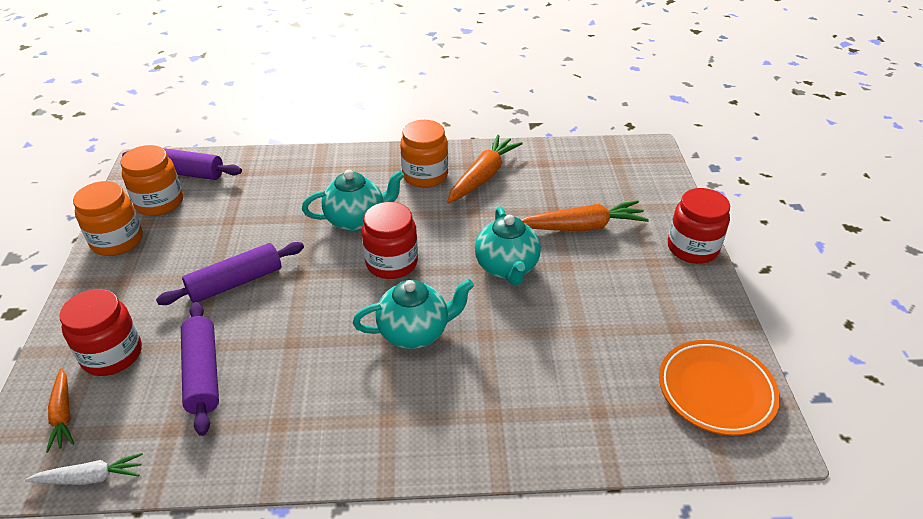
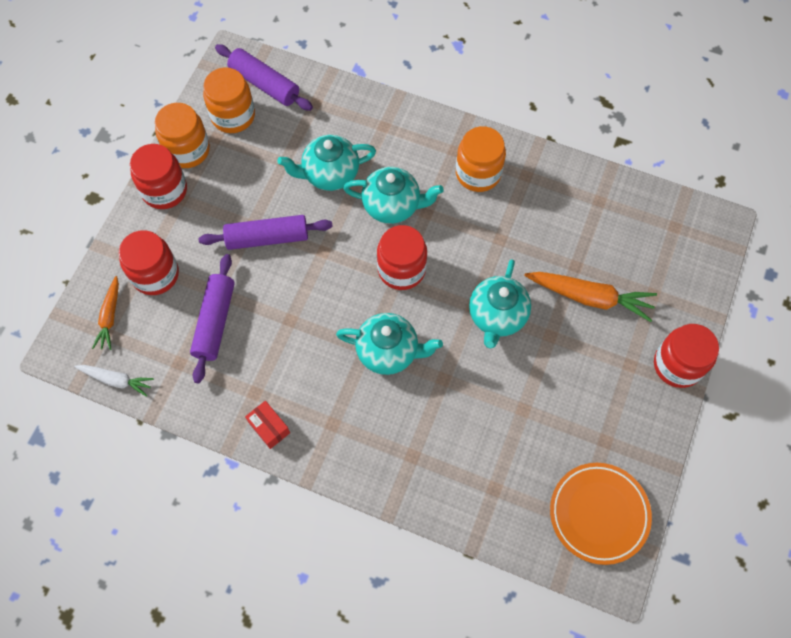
camera: 25 degrees right, 25 degrees up
orange carrot [447,135,523,203] -> none
none -> red jar [130,144,187,209]
none -> red box [245,401,290,449]
none -> turquoise teapot [277,135,376,191]

